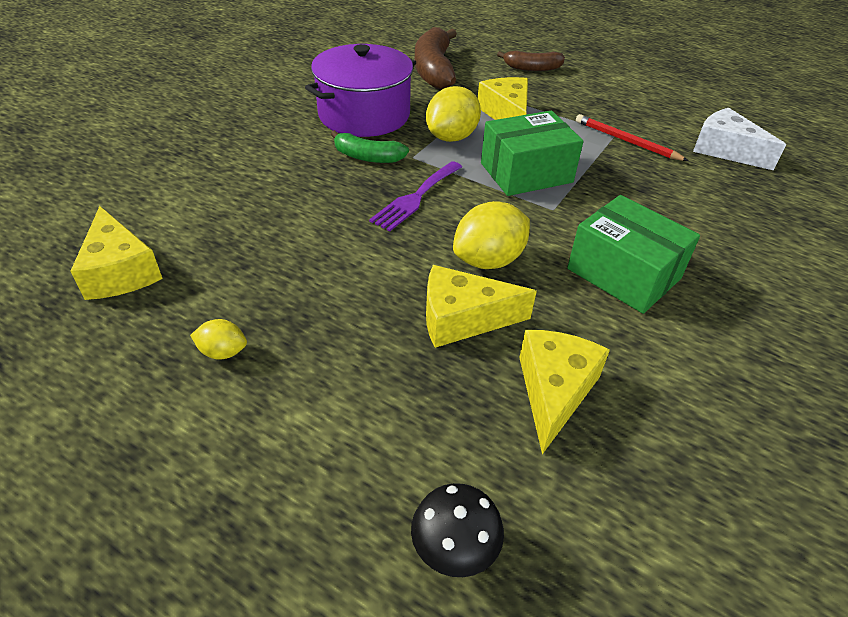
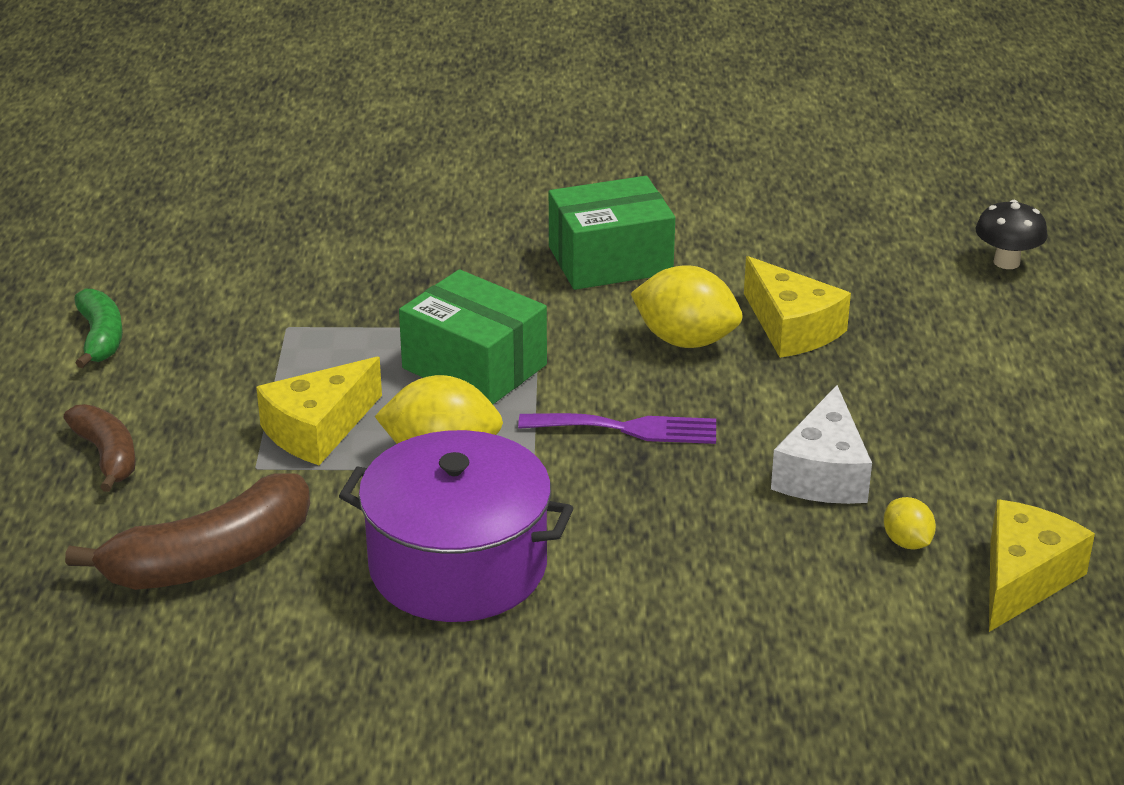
camera: 120 degrees left, 10 degrees down
yellow lemon [190,319,247,360] -> yellow lemon moved to [883,497,936,549]
green banana [331,130,409,163] -> green banana moved to [74,289,123,368]
yellow cheese [519,330,610,454] -> none
green box [567,195,700,314] -> green box turned 60 degrees clockwise [549,176,675,290]
red pencil [576,114,688,161] -> none
white cheese [693,108,786,171] -> white cheese moved to [771,385,872,504]

